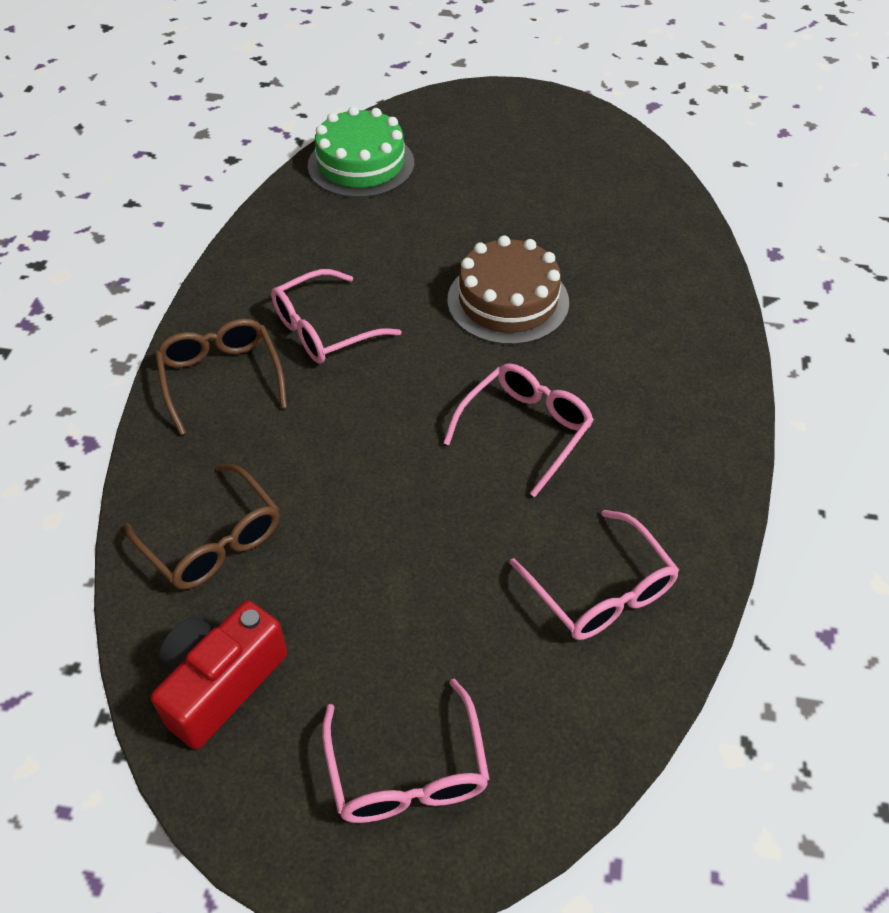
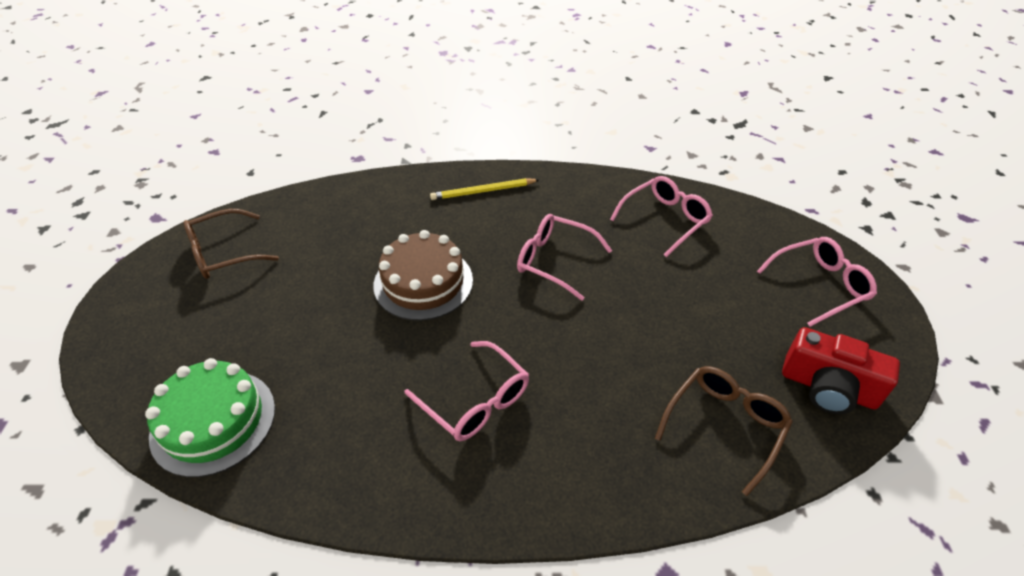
camera: 100 degrees left, 5 degrees down
brown glasses [155,319,287,435] -> brown glasses moved to [183,209,279,279]
none -> yellow pencil [430,178,539,200]

